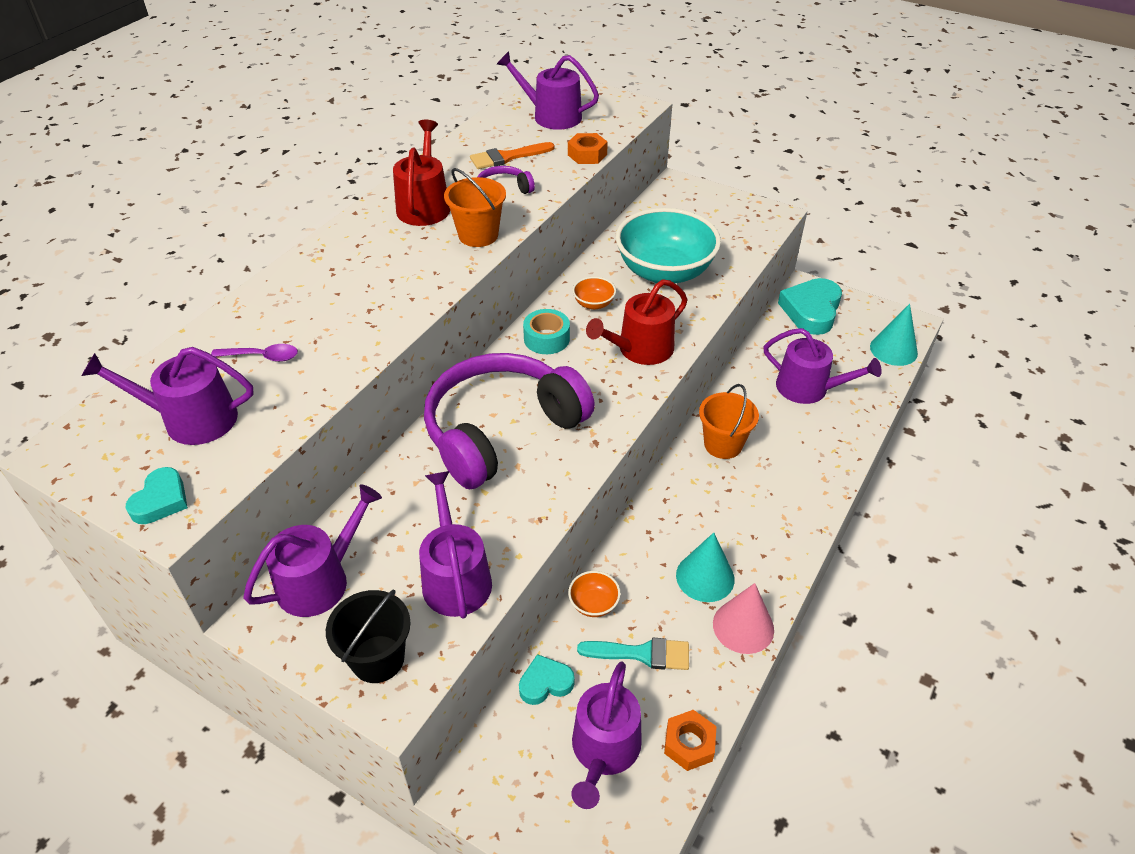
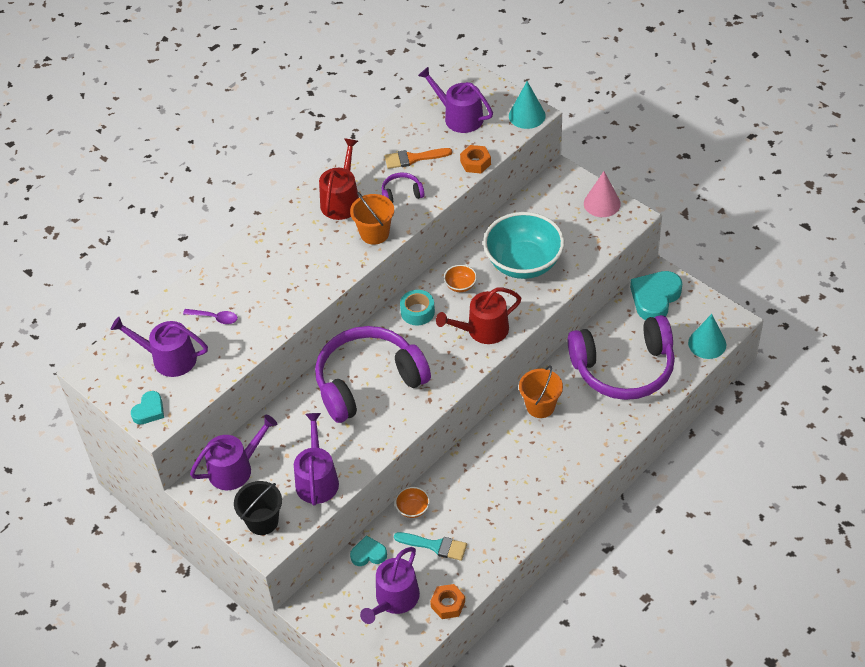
camera: 15 degrees right, 5 degrees up
turquoise cone [676,533,735,602] -> turquoise cone moved to [509,81,546,129]
pink cone [713,583,774,654] -> pink cone moved to [584,171,621,217]
purple watering can [764,328,882,404] -> purple headphones [568,315,675,400]

